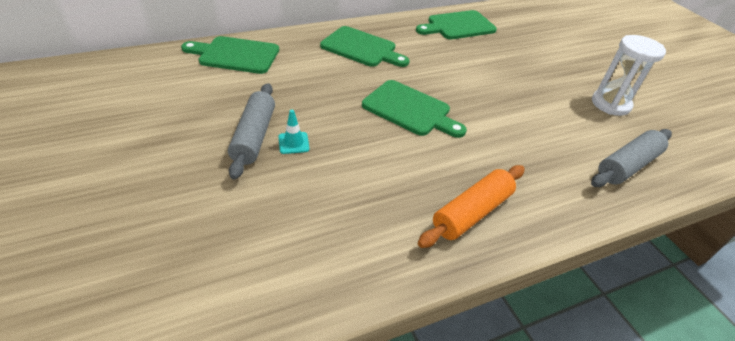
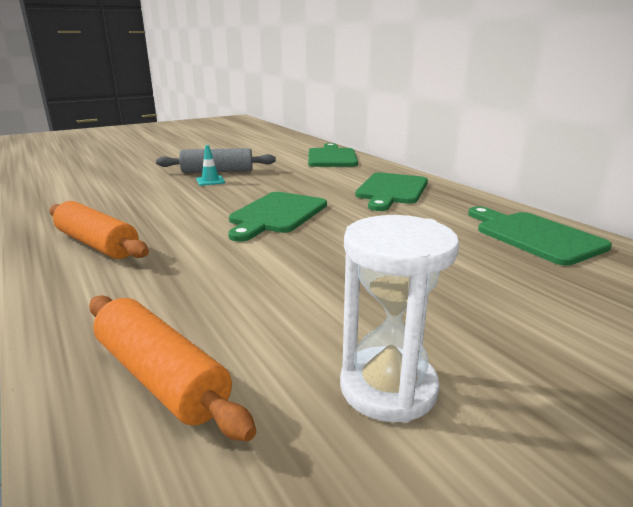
camera: 85 degrees right, 20 degrees down
grey rolling pin [591,129,672,187] -> orange rolling pin [89,295,256,441]

